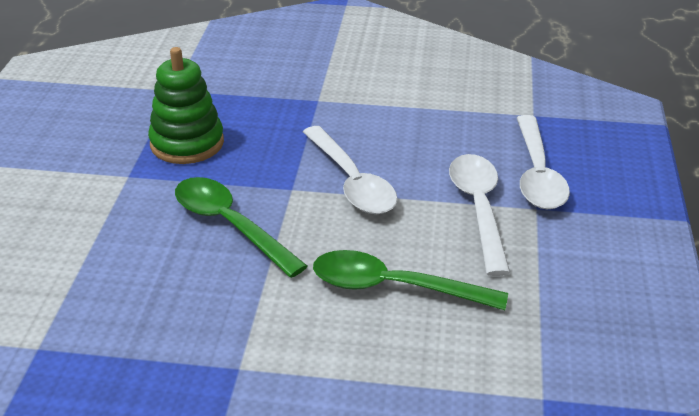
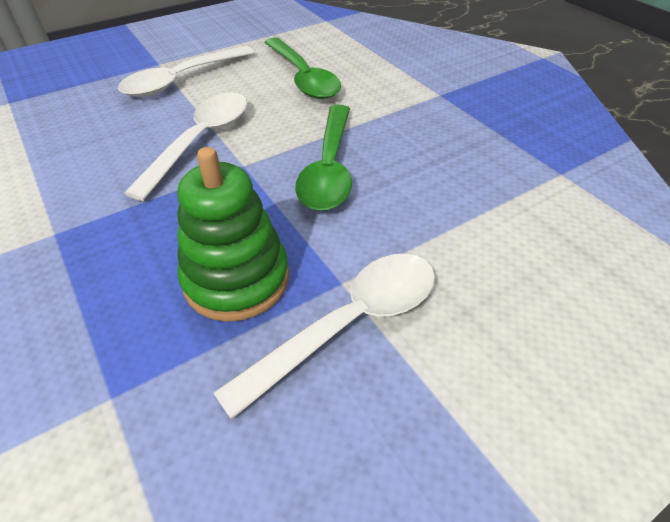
camera: 130 degrees left, 10 degrees up
white spoon [517,115,570,209] -> white spoon moved to [213,254,435,420]

